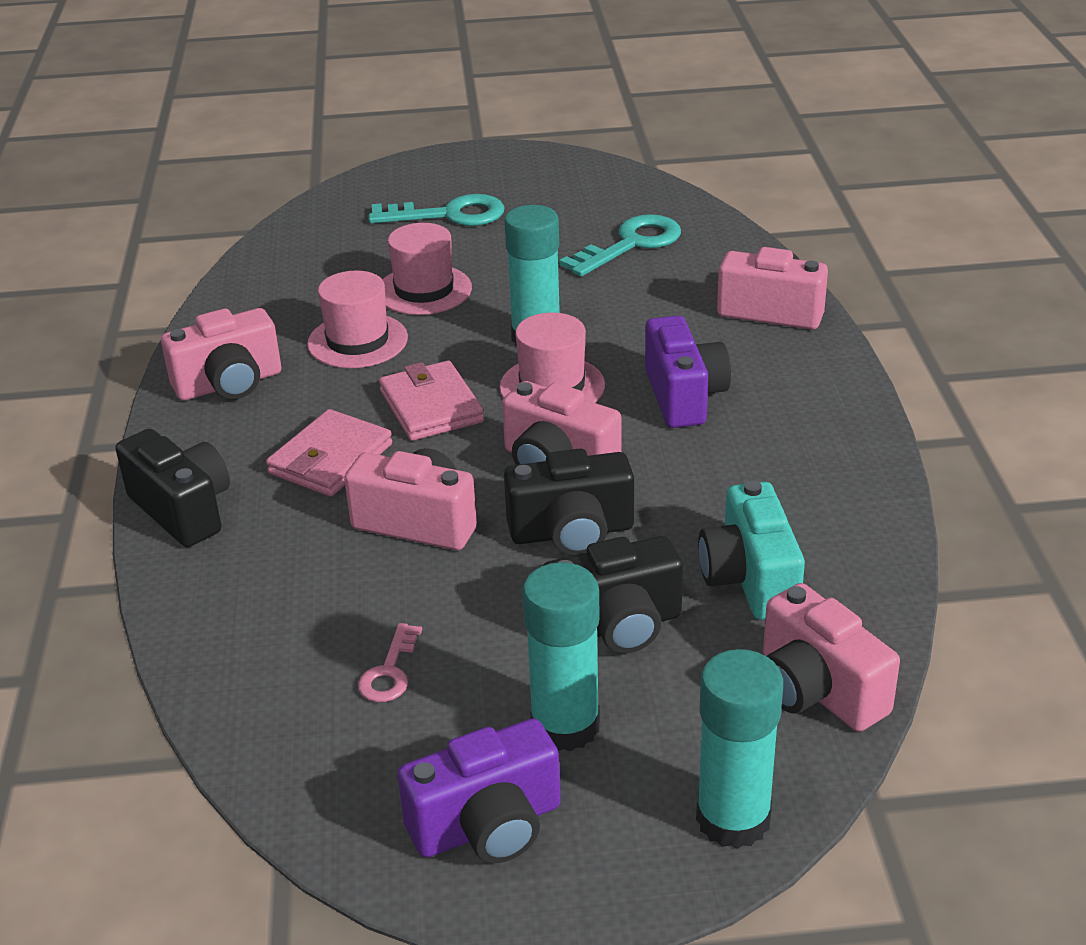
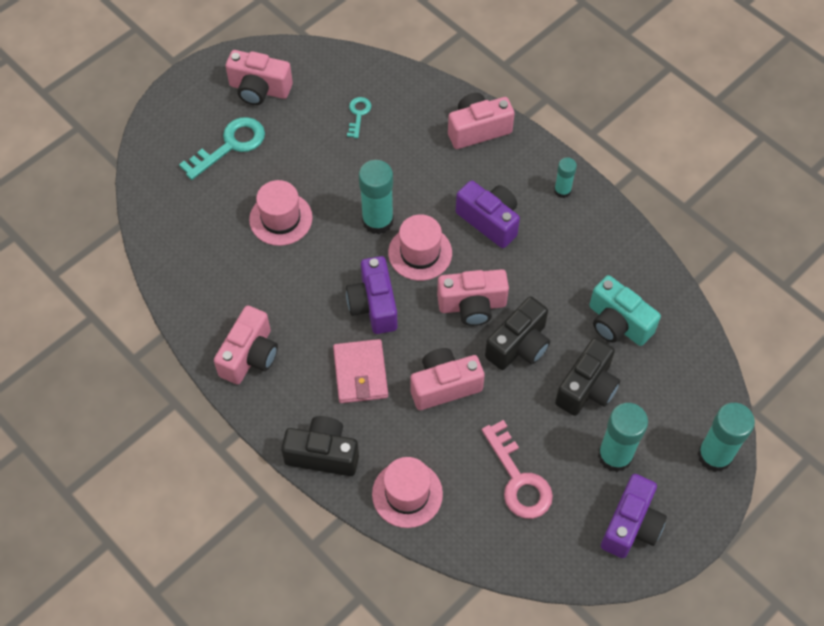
camera: 40 degrees left, 25 degrees up
pink hat [307,270,408,368] -> pink hat moved to [372,457,443,528]
pink key [358,623,422,702] -> pink key [482,420,553,519], size x1.83
pink wallet [379,361,484,441] -> purple camera [346,256,397,334]
turquoise key [559,214,681,276] -> turquoise key [347,97,372,138], size x0.55
pink camera [763,583,900,732] -> pink camera moved to [226,50,293,105]
none -> turquoise glue stick [554,157,577,198]

